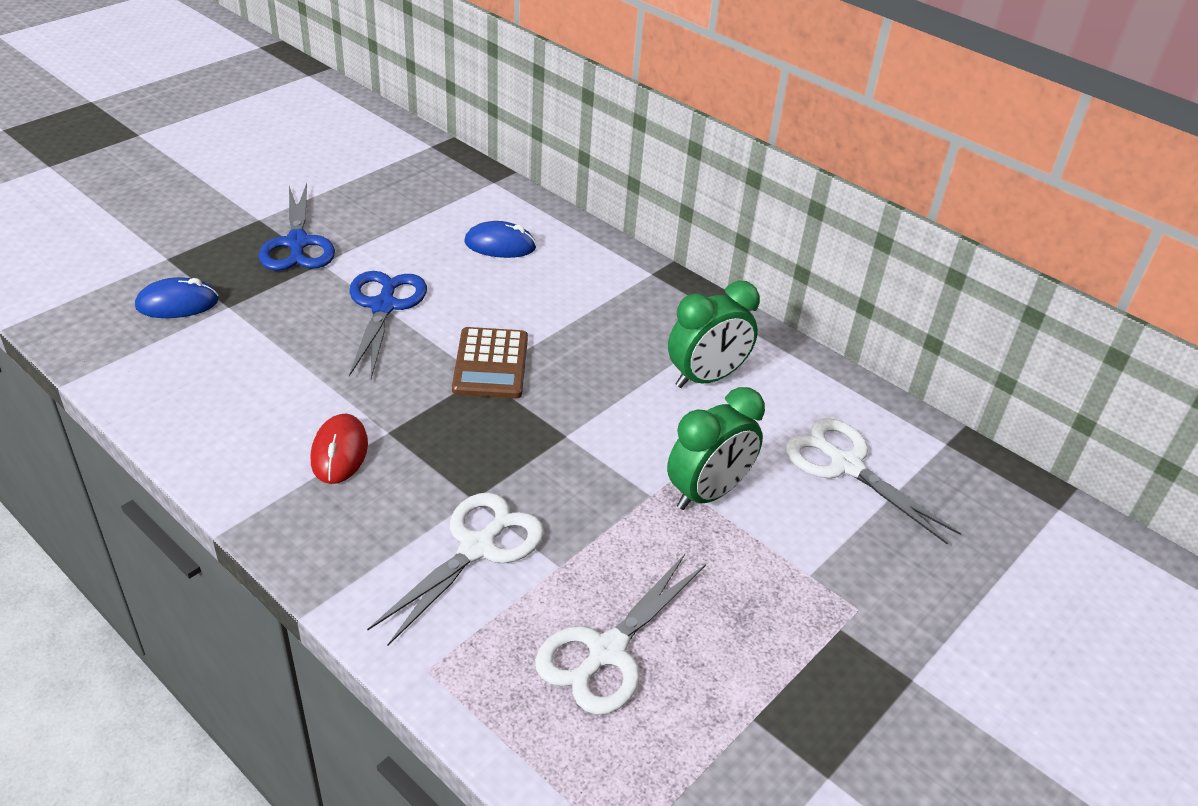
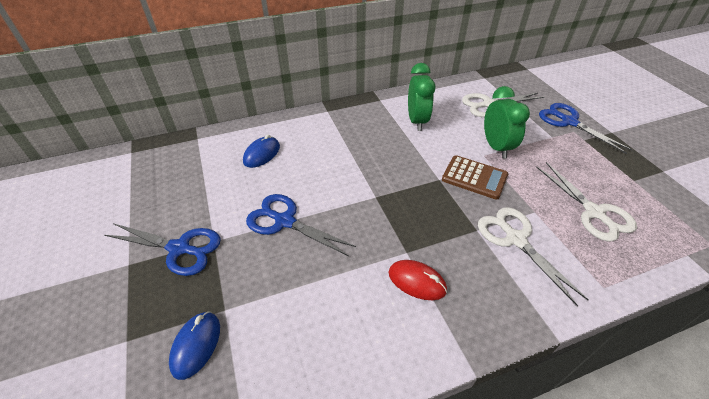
camera: 60 degrees left, 5 degrees up
brown calculator [452,327,528,399] -> brown calculator moved to [442,155,508,200]
none -> blue scissors [539,103,632,154]

